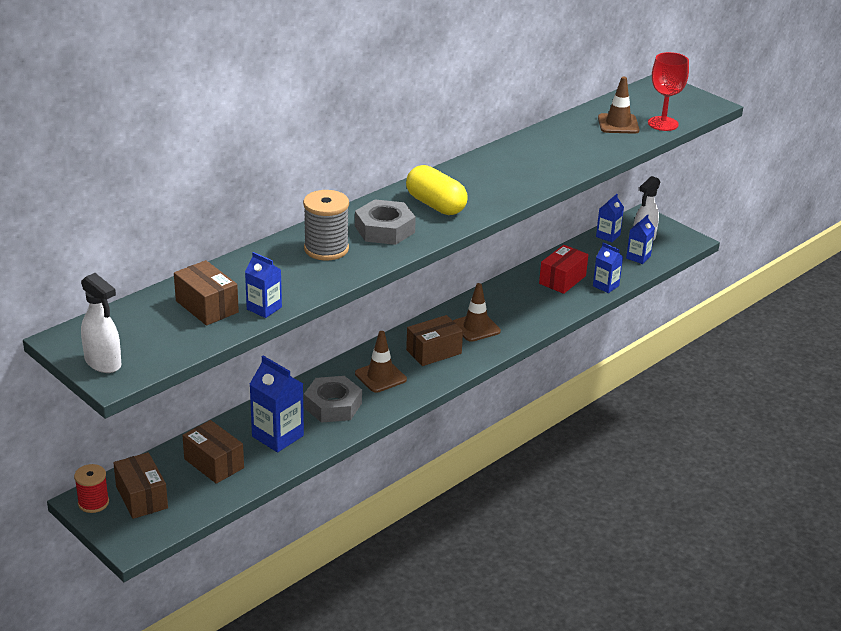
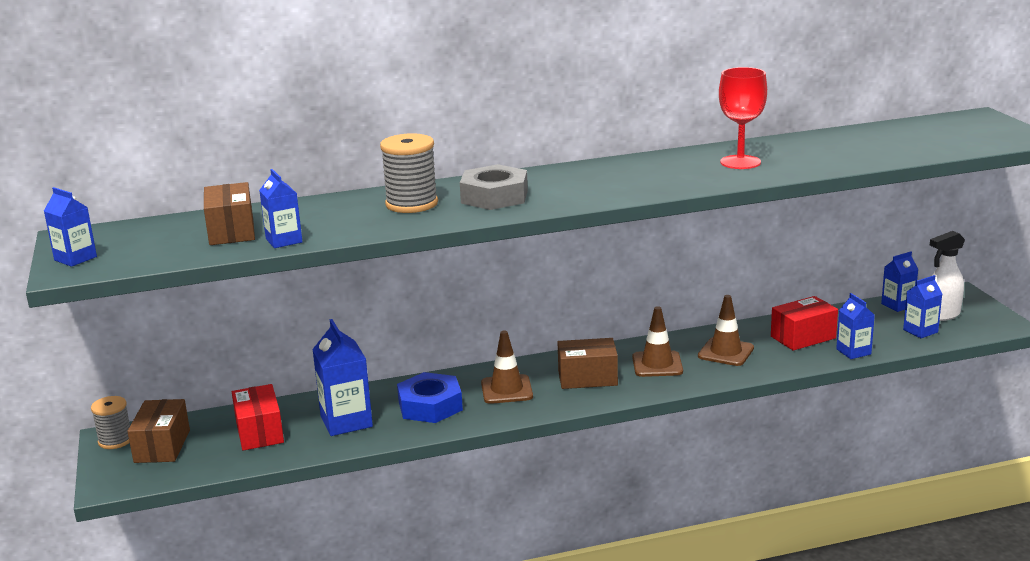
camera: 30 degrees right, 10 degrees down
red spool [74,464,109,513] -> grey spool [91,396,130,449]
white spray bottle [81,273,122,373] -> blue carton [44,187,97,267]
brown box [182,420,244,484] -> red box [232,384,284,451]
grey nut [304,376,362,423] -> blue nut [397,372,463,423]
yellow capsule [406,165,468,215] -> none
brown traffic cone [598,76,640,134] -> brown traffic cone moved to [698,295,754,366]
red goblet [648,52,689,131] -> red goblet moved to [719,67,767,169]

